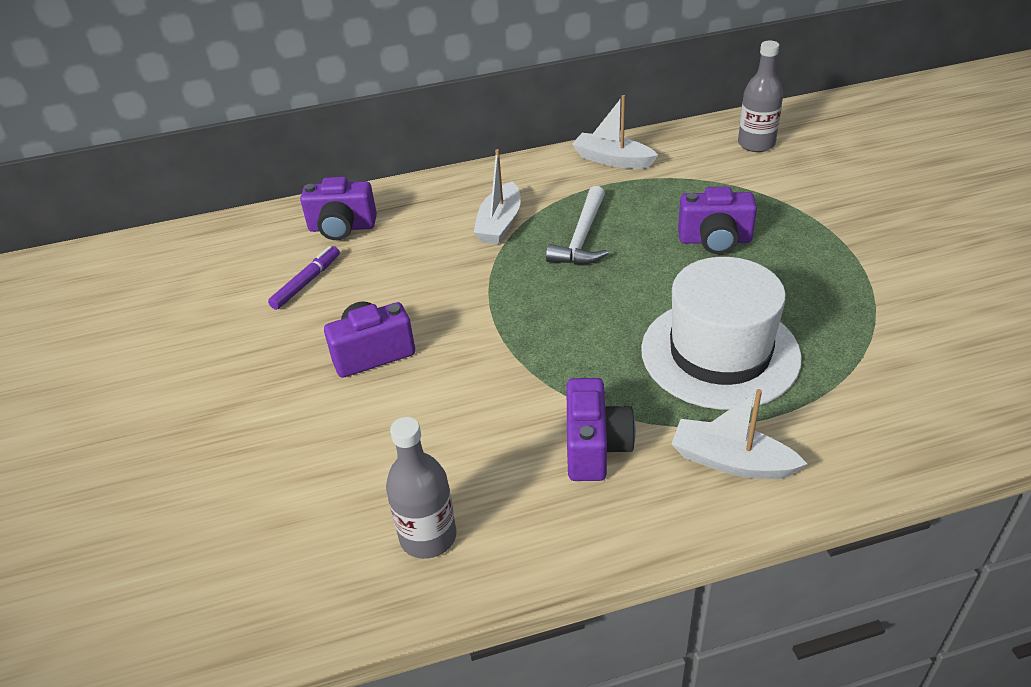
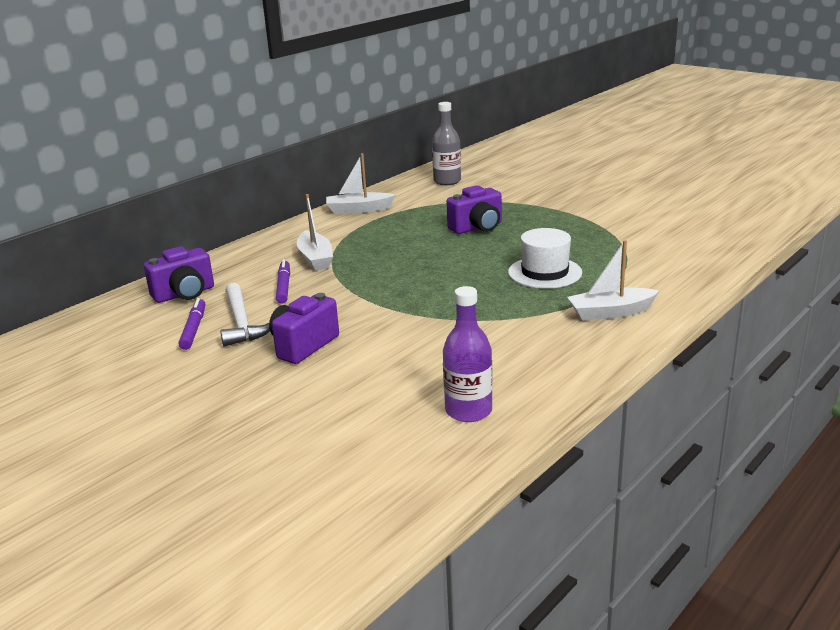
camera: 35 degrees left, 15 degrees down
grey bottle [386,417,457,559] -> purple bottle [443,286,493,422]
white hammer [546,186,608,265] -> white hammer moved to [220,283,270,347]
purple camera [567,378,636,481] -> none
white hat [641,257,802,410] -> white hat [508,228,582,289], size x0.64
none -> purple marker [276,259,290,303]

